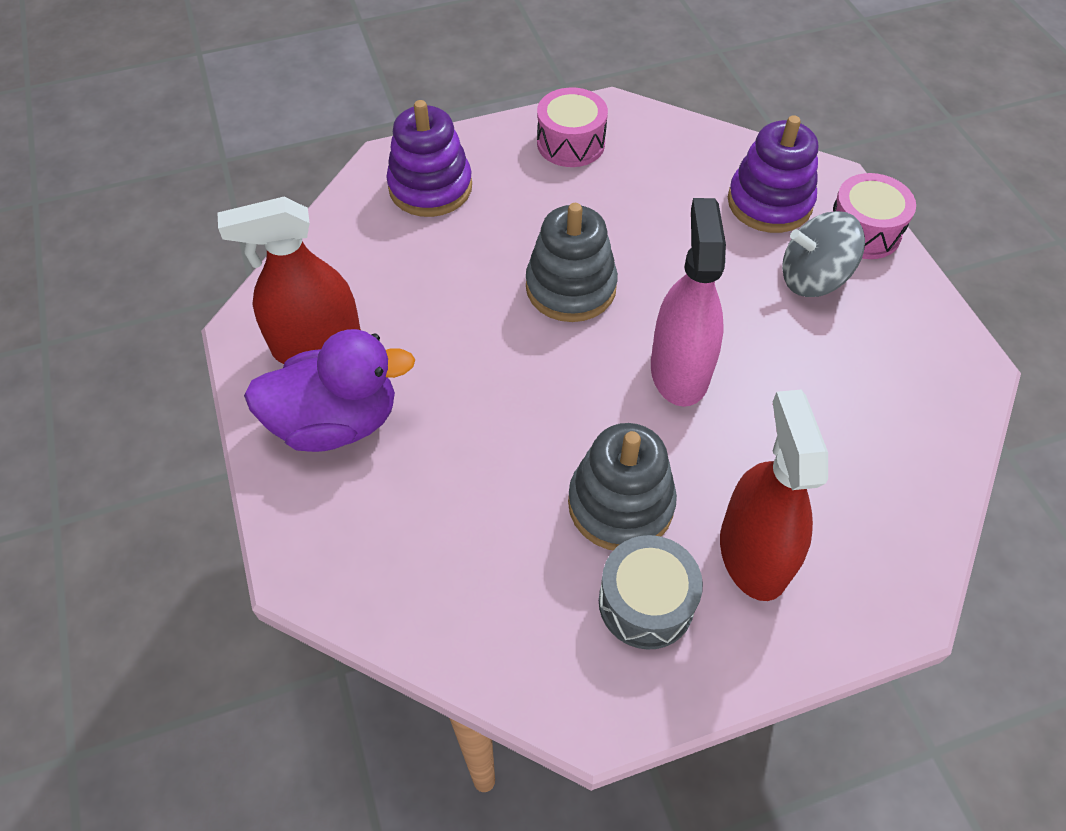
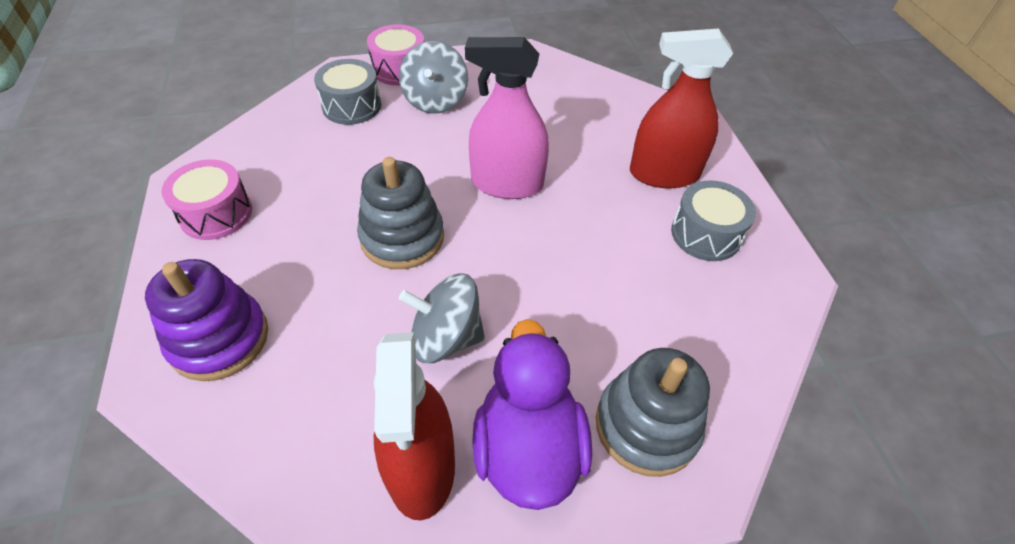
camera: 85 degrees left, 5 degrees down
grey stacking toy [568,423,677,550] -> grey stacking toy moved to [596,348,710,477]
purple stacking toy [728,115,818,233] -> grey drum [314,59,381,125]
none -> grey spinning top [399,273,485,363]

